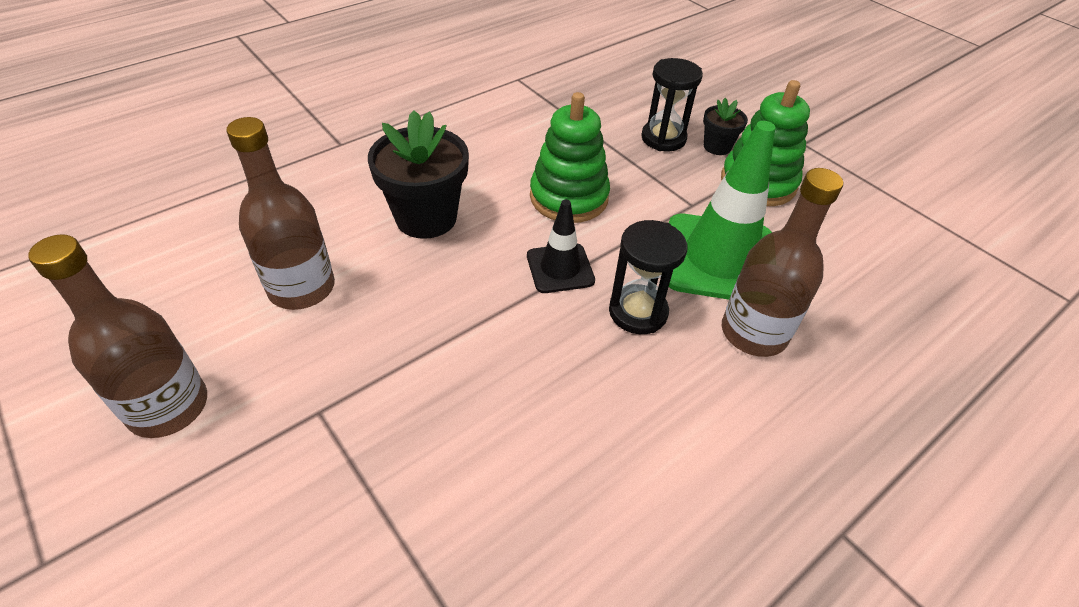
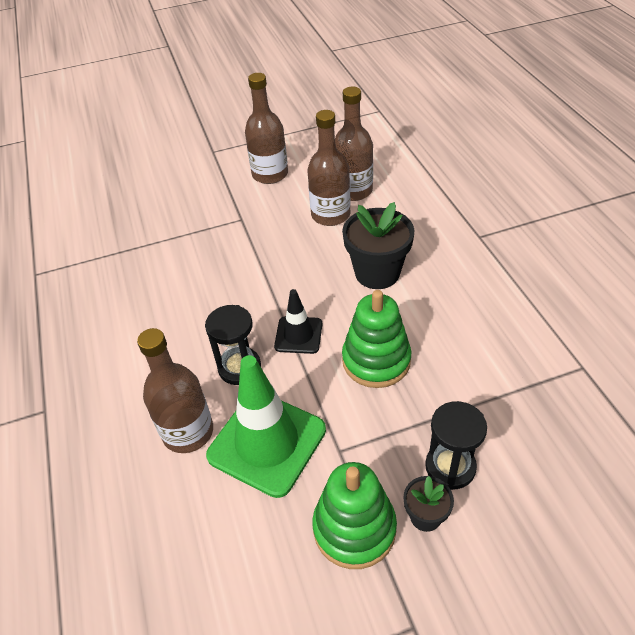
camera: 115 degrees right, 0 degrees up
none -> brown bottle [335,87,373,201]

